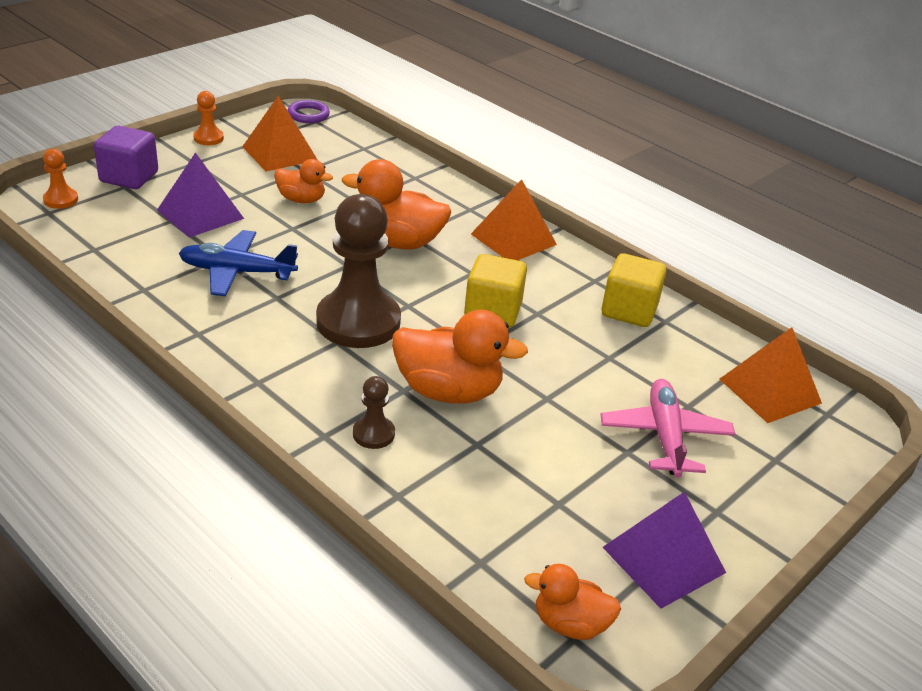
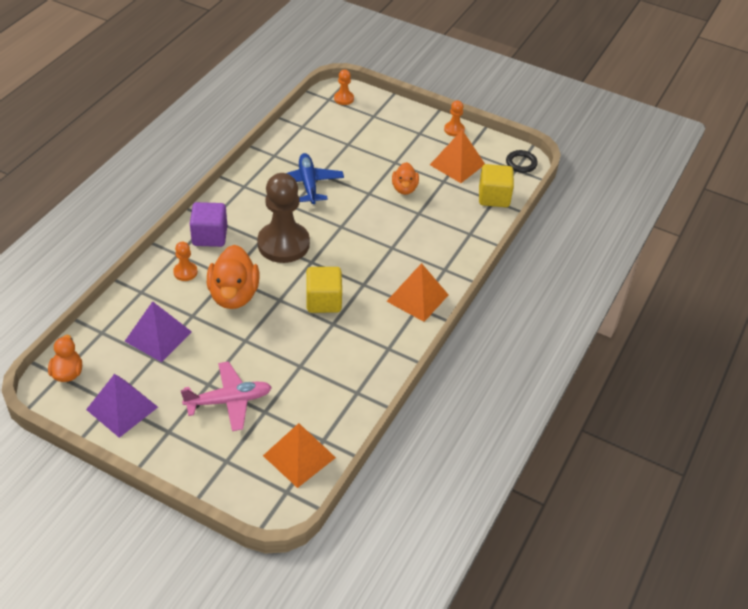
camera: 75 degrees right, 10 degrees up
purple cube [94,126,158,189] -> purple cube moved to [190,202,227,247]
purple pyramid [157,152,244,238] -> purple pyramid moved to [125,301,192,362]
purple ring [288,100,330,123] -> black ring [506,150,538,173]
orange duck [342,159,451,250] -> none
brown pawn [353,376,395,449] -> orange pawn [173,242,198,281]
yellow cube [601,253,667,327] -> yellow cube moved to [479,164,514,207]

